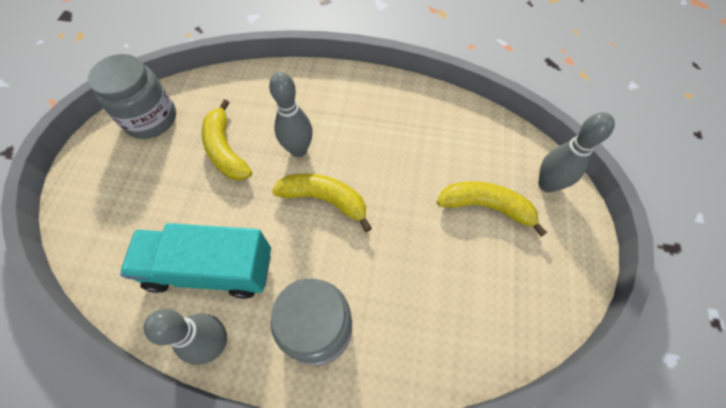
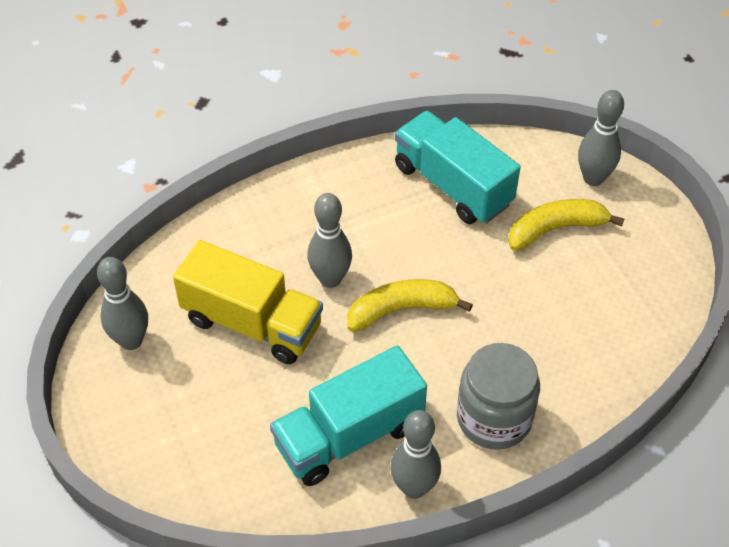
camera: 35 degrees left, 10 degrees down
grey jar [88,54,176,139] -> grey bowling pin [97,257,148,350]
yellow banana [202,99,252,181] -> yellow truck [173,240,323,364]
none -> turquoise truck [395,111,521,224]

